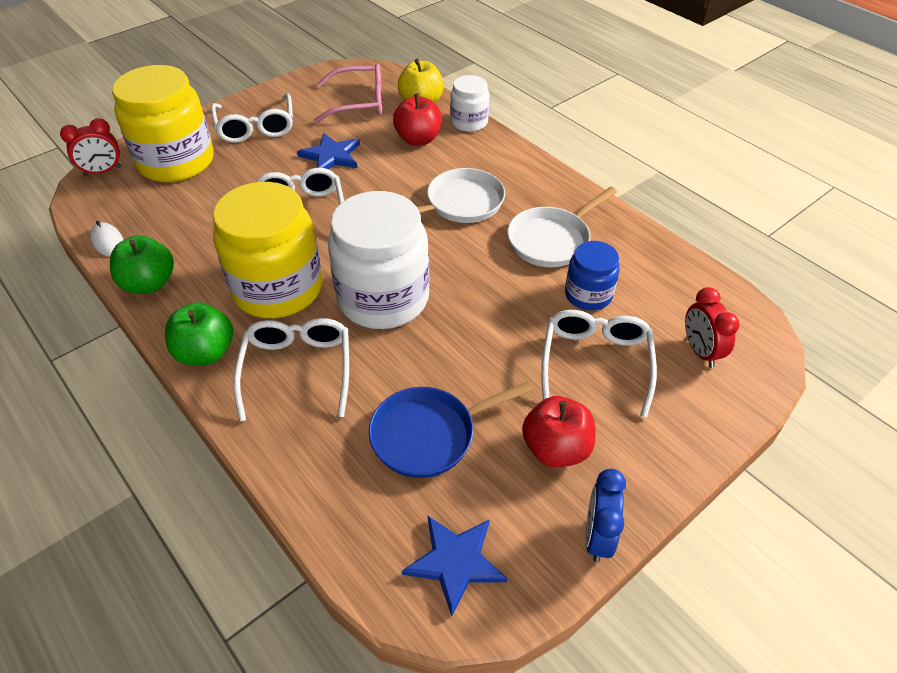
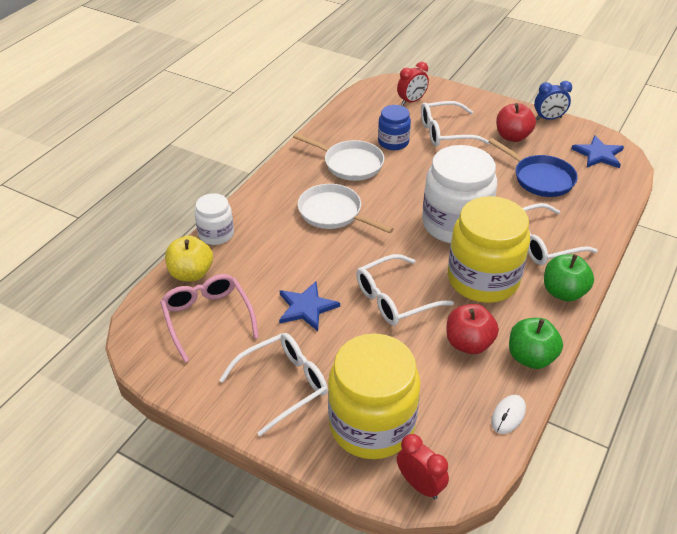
camera: 110 degrees left, 5 degrees down
red apple [393,93,442,146] -> red apple moved to [446,304,499,354]

